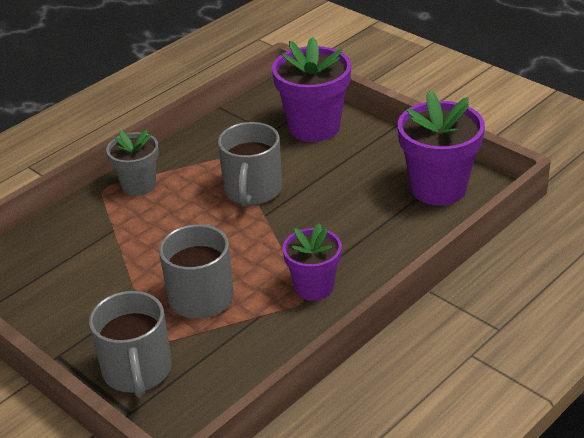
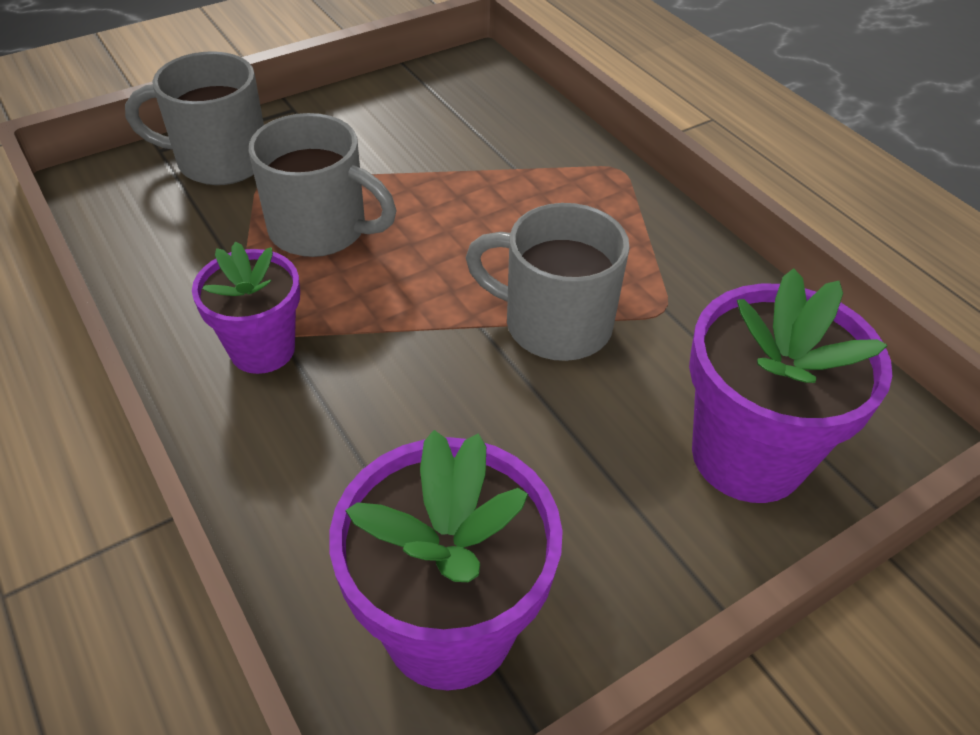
camera: 100 degrees right, 10 degrees up
grey flower pot [106,129,159,196] -> none

